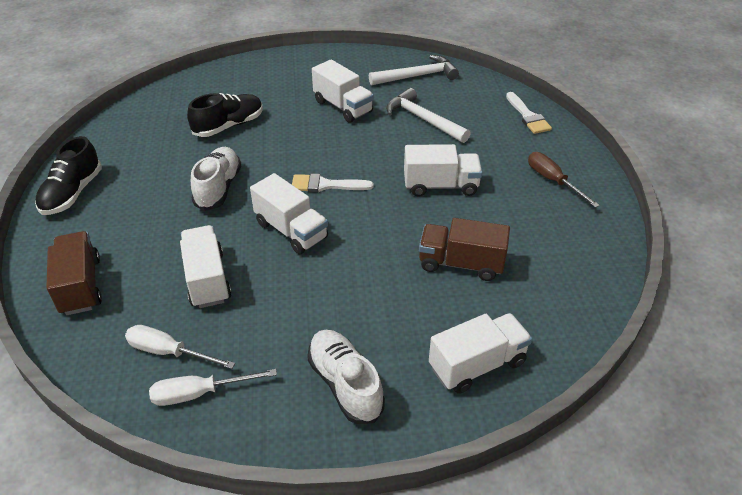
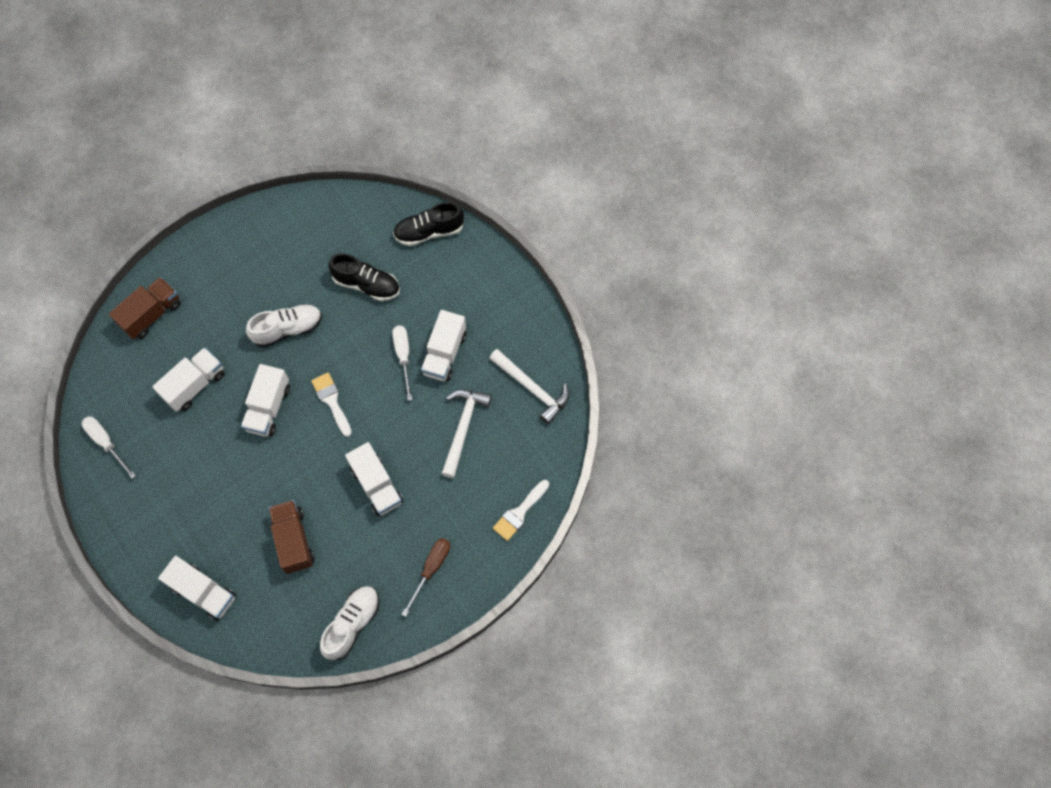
camera: 60 degrees right, 25 degrees up
black shoe [35,136,102,215] -> black shoe moved to [393,202,464,246]
white screwdriver [125,325,235,369] -> white screwdriver moved to [392,326,412,401]
white shoe [307,330,385,424] -> white shoe moved to [320,586,380,660]

